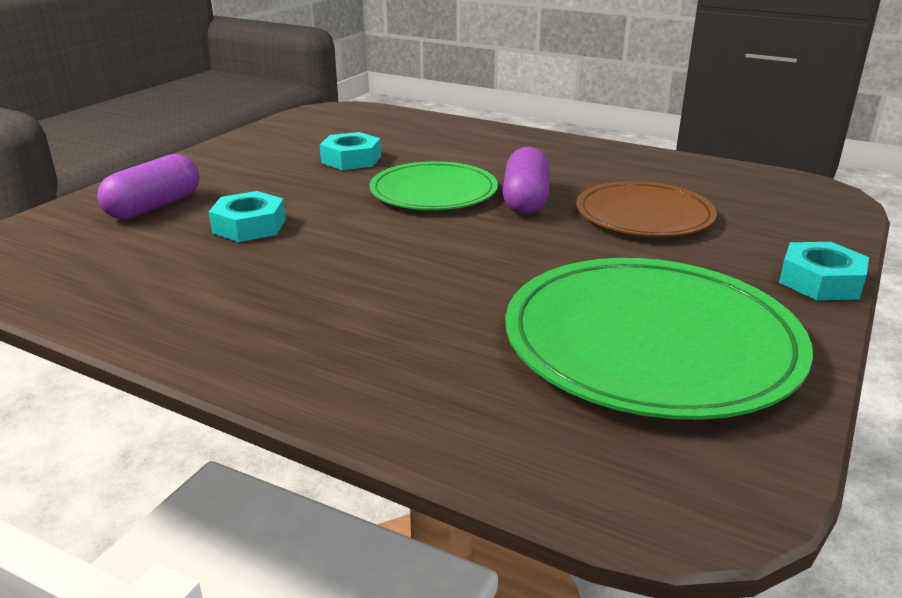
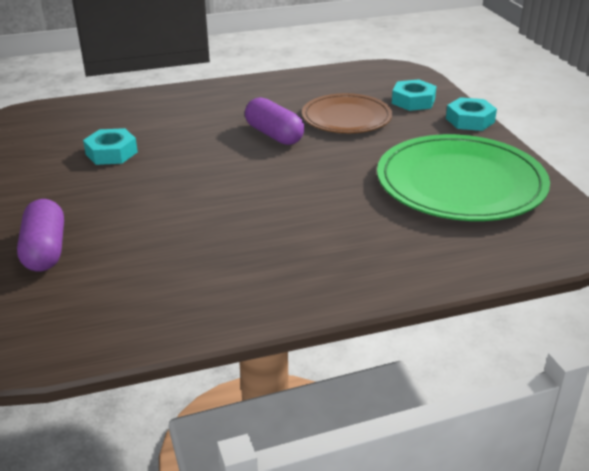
camera: 45 degrees left, 5 degrees up
turquoise nut [209,191,286,242] -> turquoise nut moved to [392,79,436,111]
green plate [369,161,498,210] -> none

